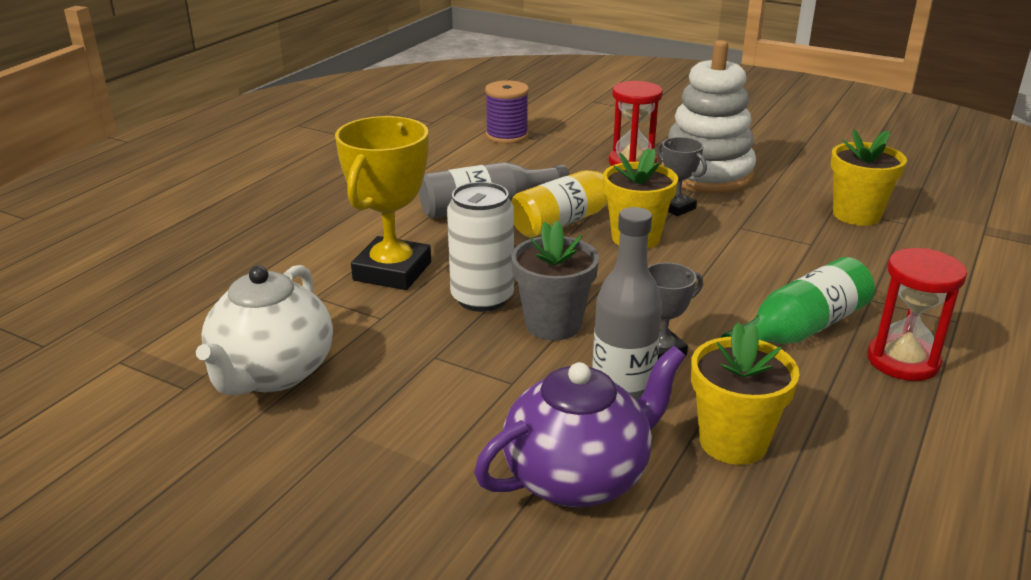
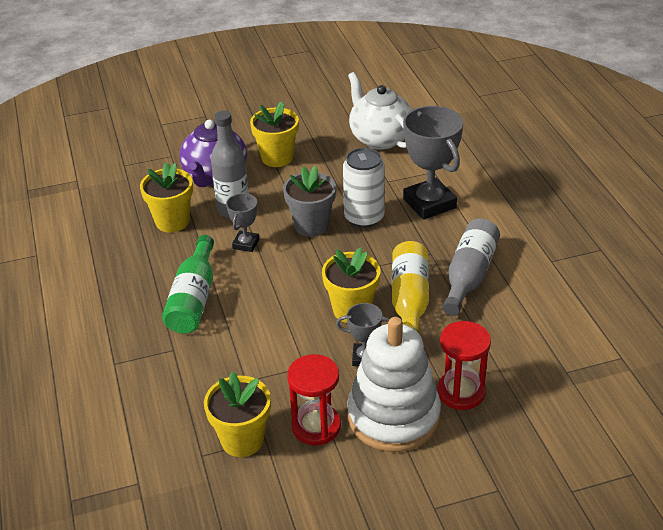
camera: 135 degrees right, 10 degrees up
yellow trophy [335,116,431,290] -> grey trophy [403,106,463,220]
purple spool [485,80,529,144] -> none
red hourglass [867,248,967,381] -> red hourglass moved to [287,354,341,445]
none -> yellow flower pot [250,101,299,167]

